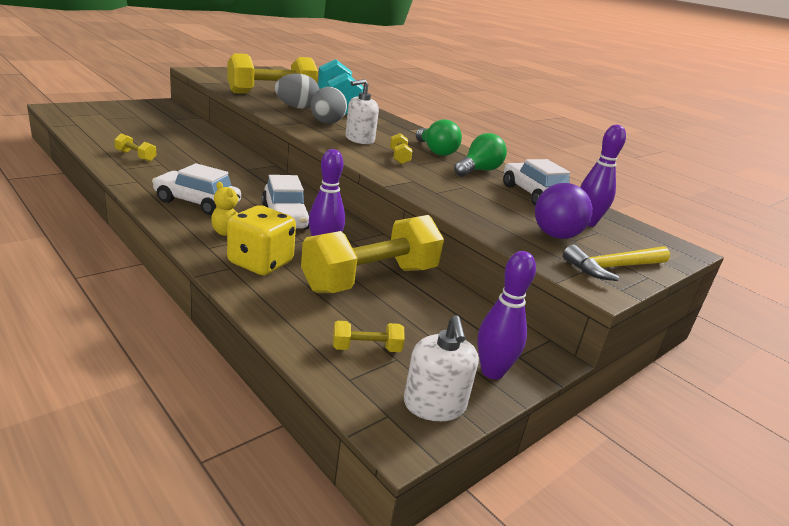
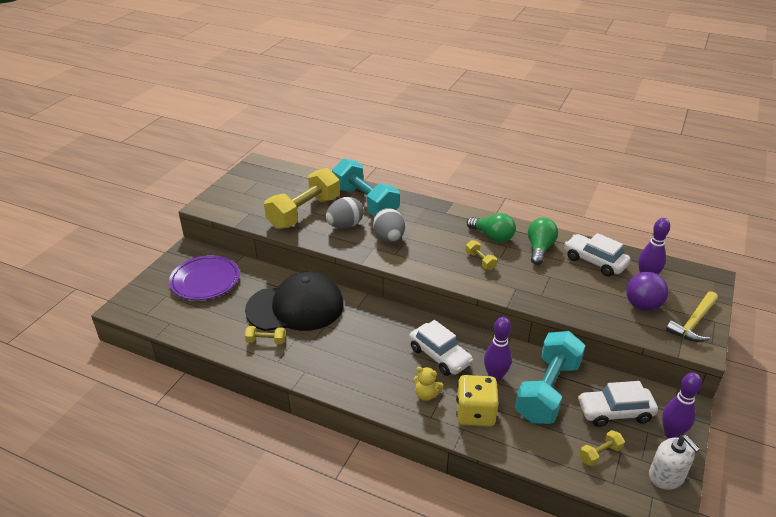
camera: 20 degrees left, 10 degrees up
white car [152,163,241,215] -> white car moved to [578,381,658,427]
yellow dumbbell [301,215,444,293] -> turquoise dumbbell [515,331,585,424]
white soap dispenser [345,79,379,144] -> none
none -> purple plate [169,255,240,300]
none -> black cap [245,271,344,331]

